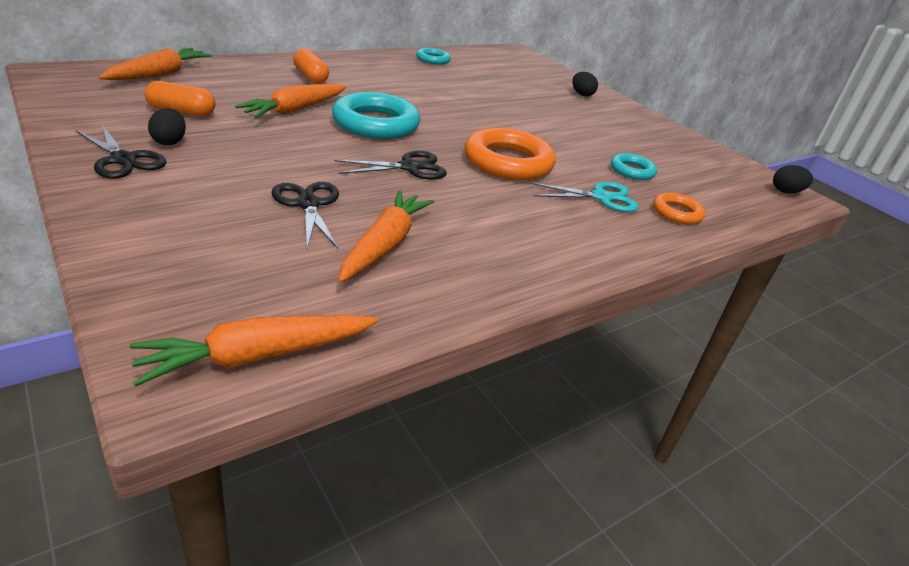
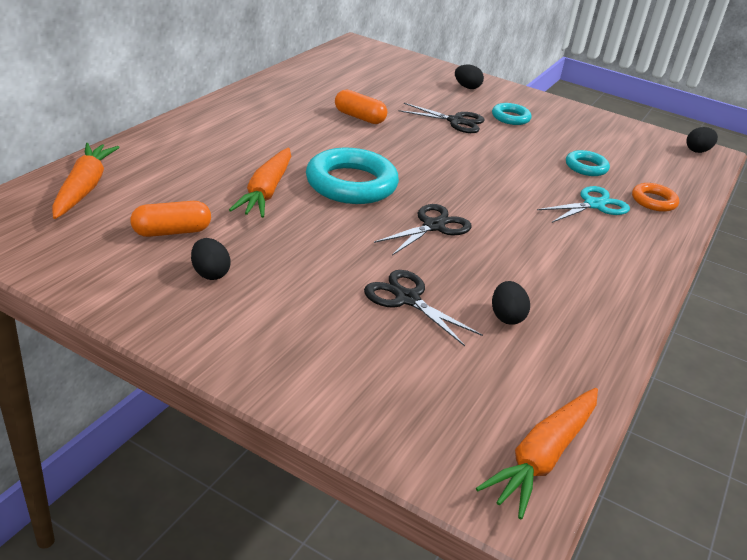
camera: 25 degrees left, 0 degrees up
black scissors [75,125,166,179] -> black scissors moved to [398,103,484,133]
orange capsule [293,48,329,84] -> orange capsule moved to [335,89,387,124]
orange carrot [339,190,434,283] -> black egg [492,281,530,325]
turquoise ring [416,48,451,65] -> turquoise ring moved to [492,103,532,125]
orange ring [464,128,556,180] -> none

